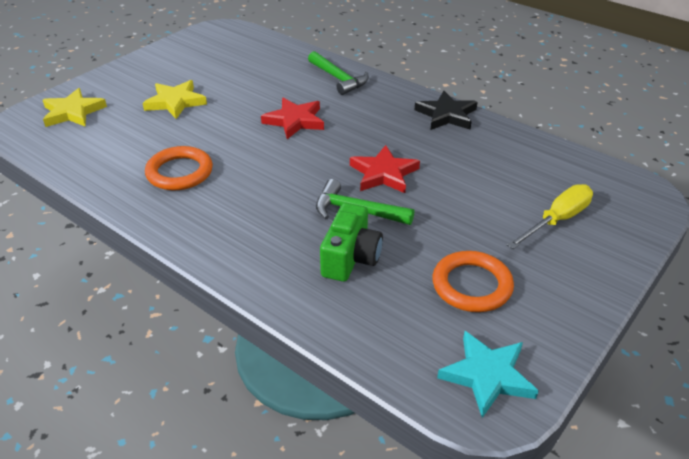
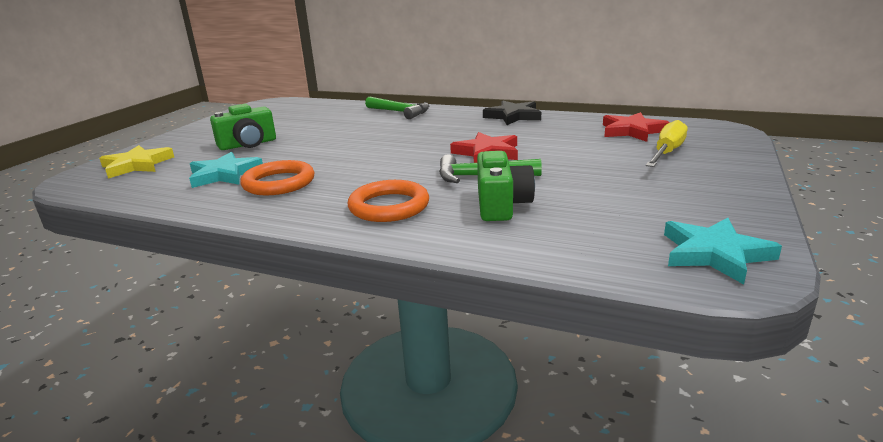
camera: 15 degrees left, 15 degrees down
yellow star [143,80,207,119] -> green camera [210,104,276,150]
red star [261,98,324,139] -> red star moved to [603,112,670,142]
orange ring [433,251,514,312] -> orange ring moved to [348,180,429,222]
none -> turquoise star [189,152,263,188]

